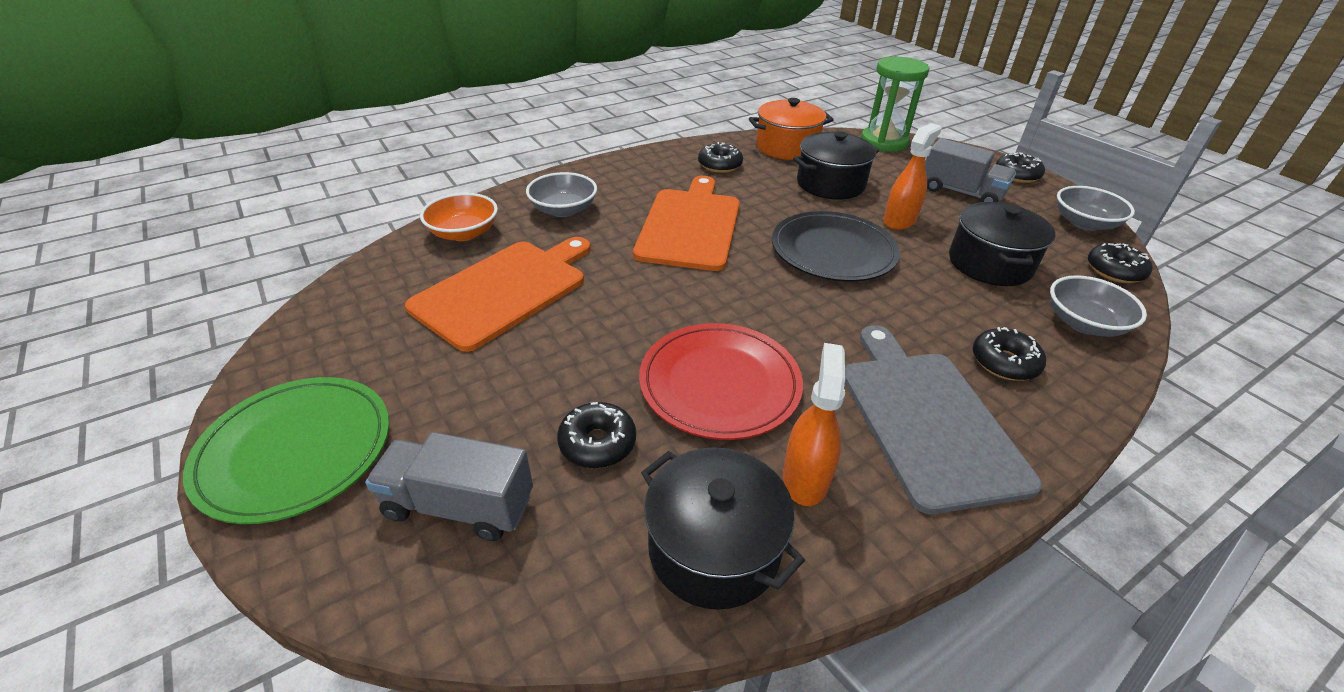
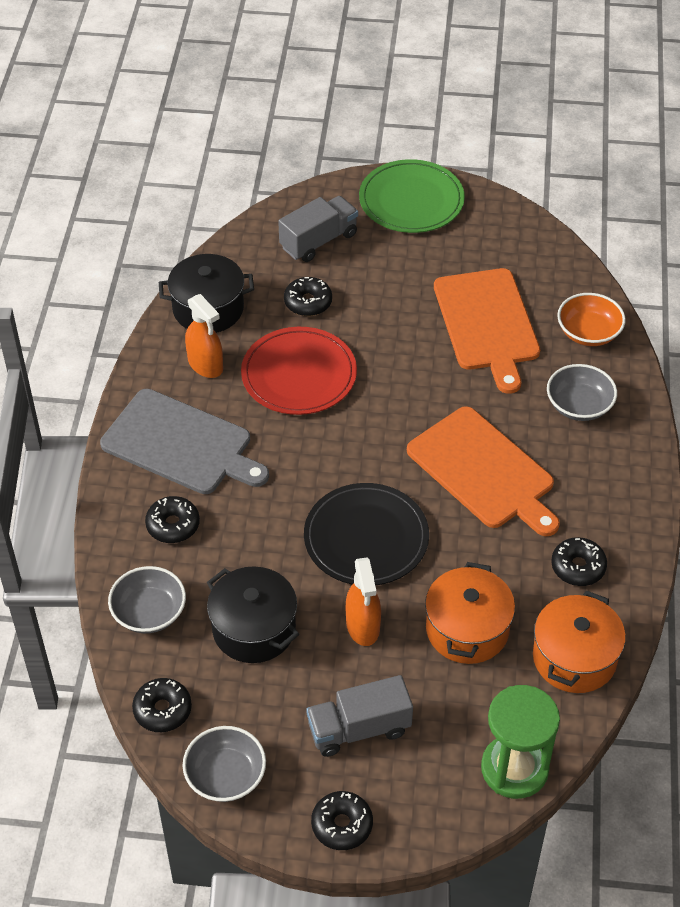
camera: 130 degrees right, 10 degrees up
black pot [793,131,880,200] -> orange pot [425,562,515,664]

